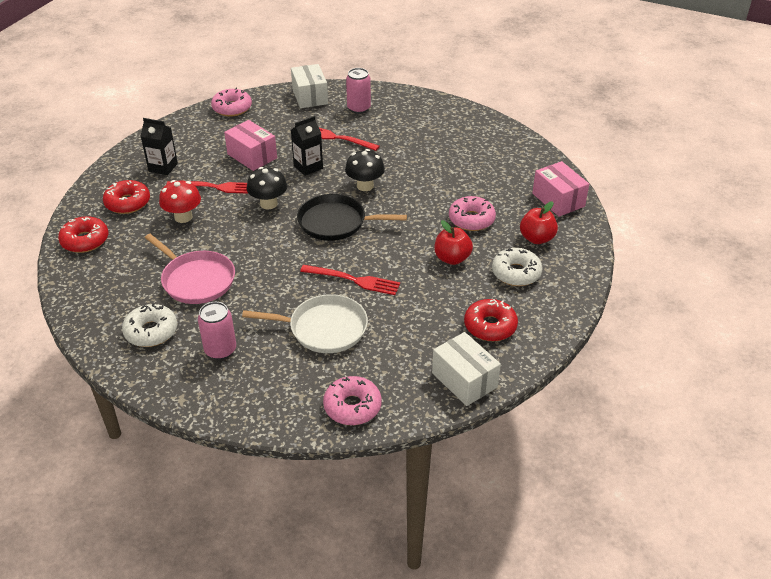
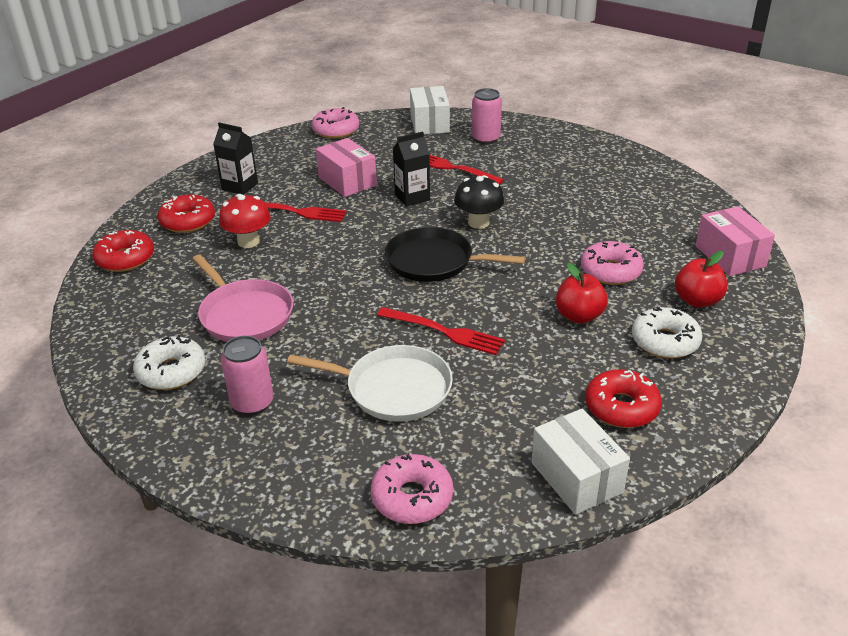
camera: 10 degrees right, 5 degrees down
black mushroom [247,167,287,209] -> none

